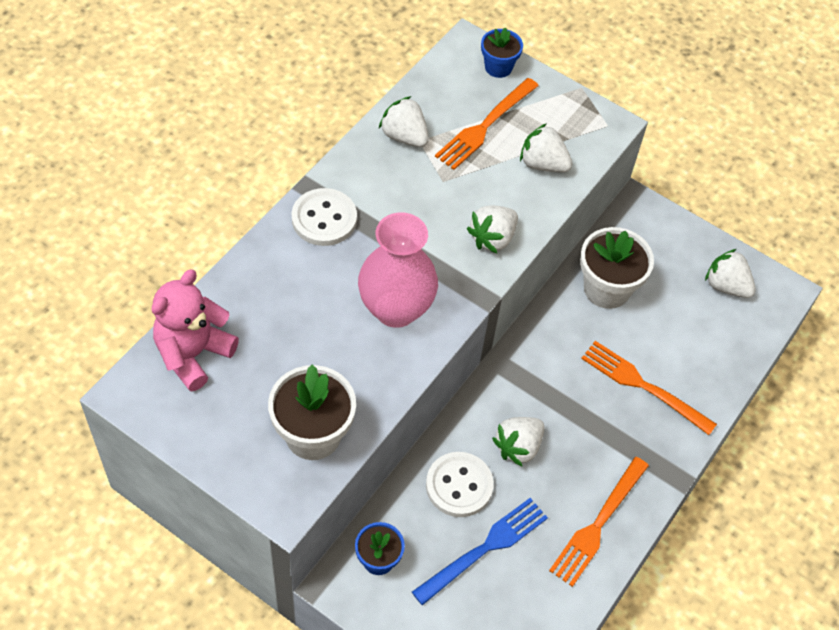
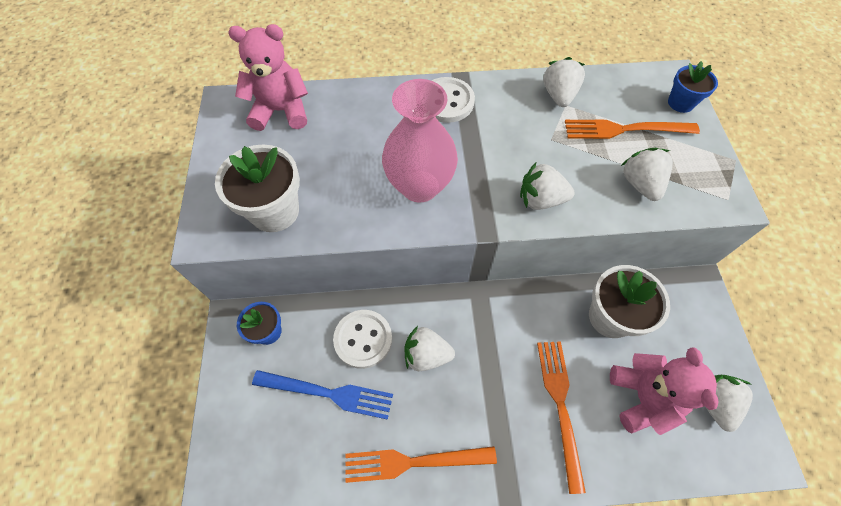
camera: 55 degrees right, 5 degrees up
none -> pink teddy bear [610,347,719,435]

